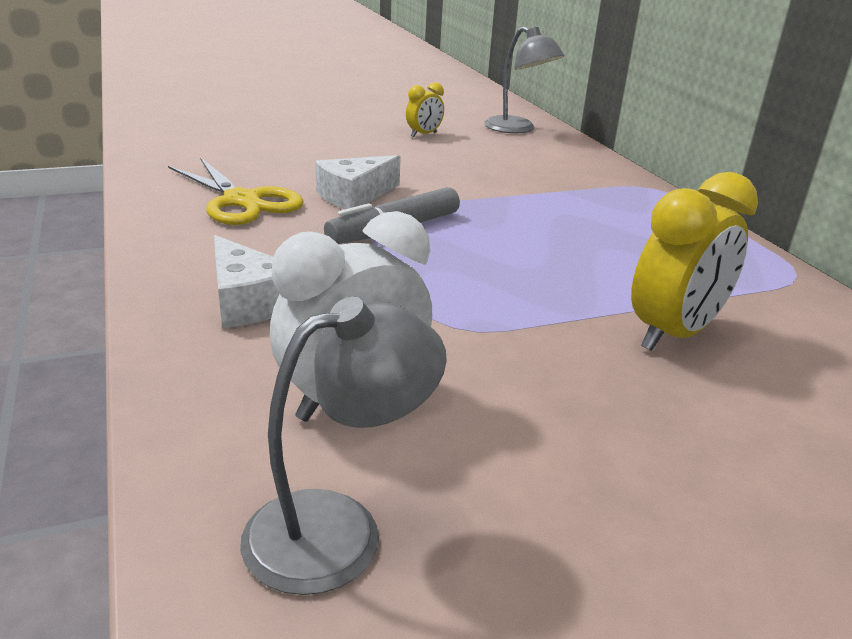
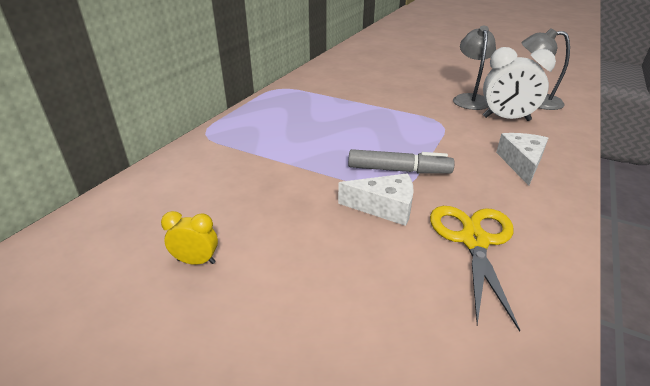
camera: 130 degrees left, 5 degrees up
grey lamp [484,26,564,134] -> grey lamp moved to [453,26,496,110]
yellow clock [631,172,758,351] -> none

